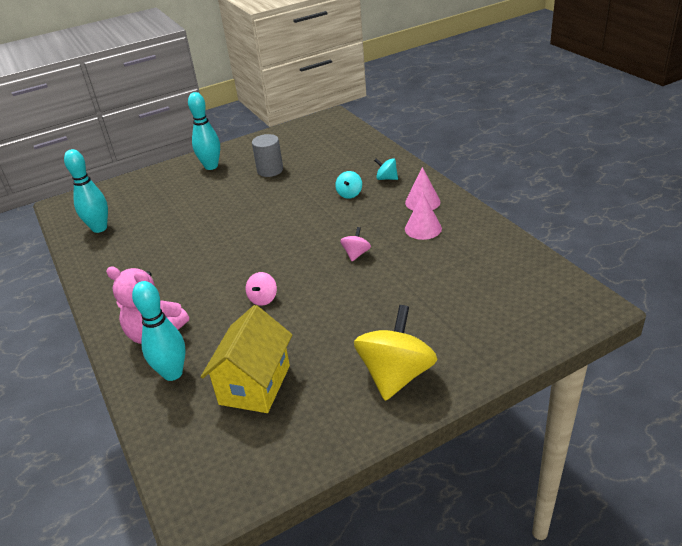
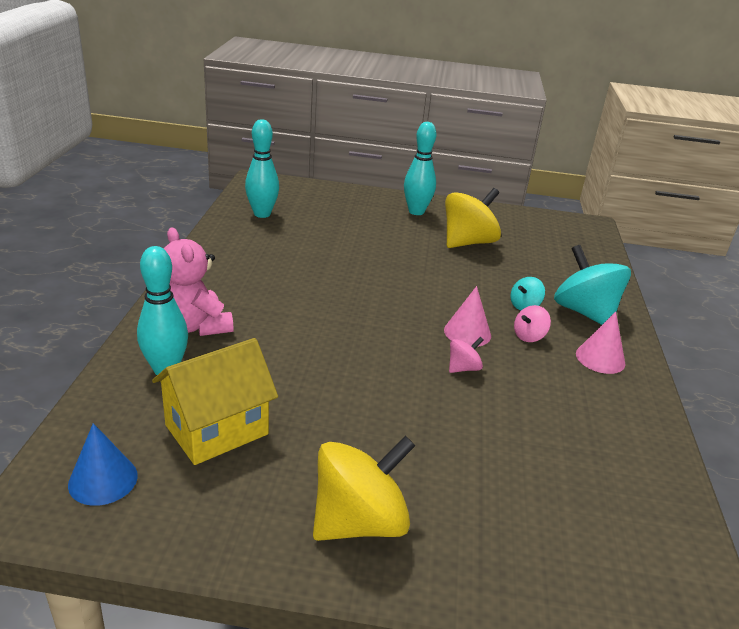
camera: 30 degrees right, 5 degrees down
pink spinning top [246,272,277,306] -> pink spinning top moved to [514,305,551,342]
grey cylinder [252,134,283,177] -> yellow spinning top [445,188,501,248]
turquoise spinning top [374,158,398,180] -> turquoise spinning top [554,245,631,325], size x2.14
pink cone [405,193,442,240] -> pink cone moved to [444,286,491,347]
none -> blue cone [68,423,138,506]

